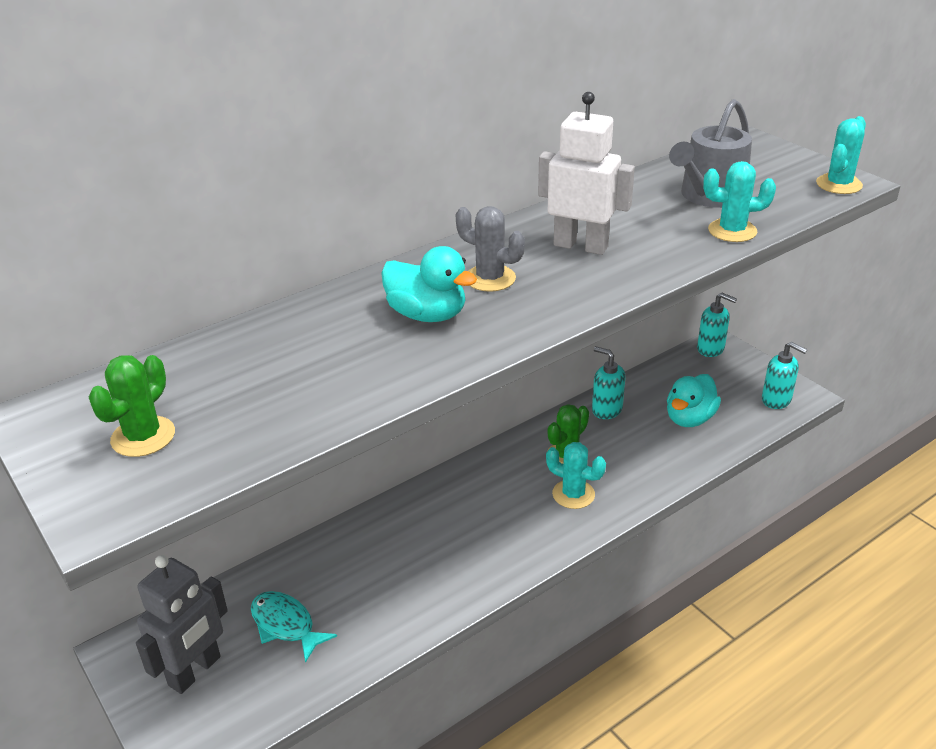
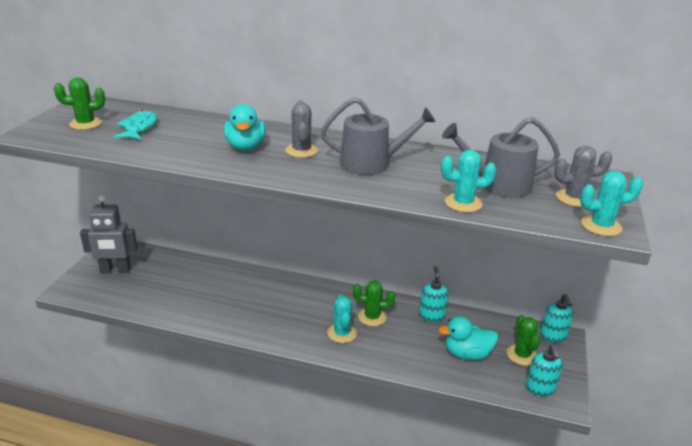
camera: 50 degrees right, 5 degrees down
turquoise fish [251,591,337,663] -> turquoise fish moved to [114,110,157,140]
white robot [538,92,635,255] -> grey watering can [321,97,436,175]
turquoise cactus [703,161,776,242] -> turquoise cactus turned 60 degrees counterclockwise [441,150,497,212]
none -> green cactus [507,315,540,366]
none -> grey cactus [554,146,612,207]

